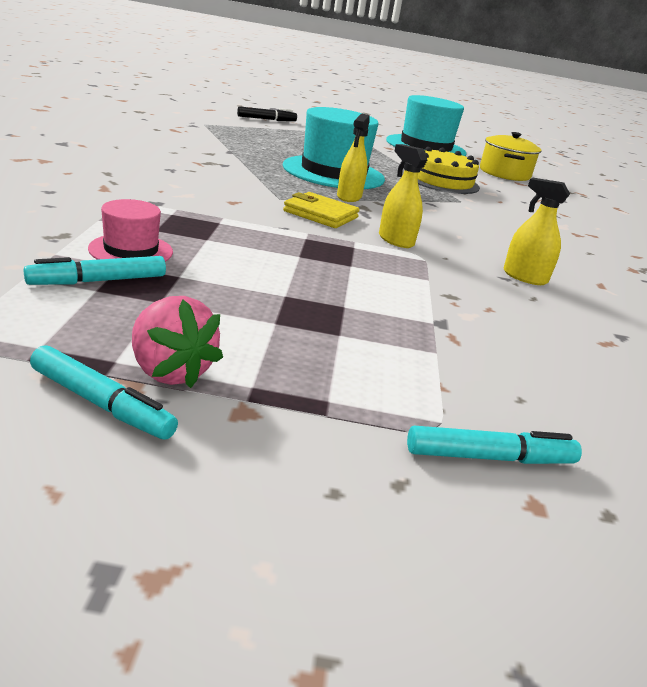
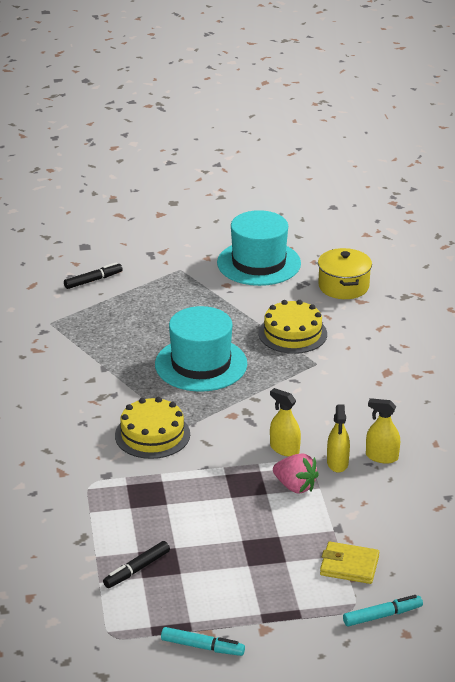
camera: 10 degrees left, 5 degrees up
turquoise marker [24,256,166,285] -> black marker [103,541,170,588]
pink hat [88,199,173,262] -> none
pink strawberry [132,296,223,388] -> pink strawberry moved to [273,453,319,494]
yellow wallet [283,192,360,228] -> yellow wallet moved to [320,542,379,584]
yellow spray bottle [337,113,370,202] -> yellow spray bottle moved to [327,405,350,473]
none -> yellow cake [115,397,190,459]

